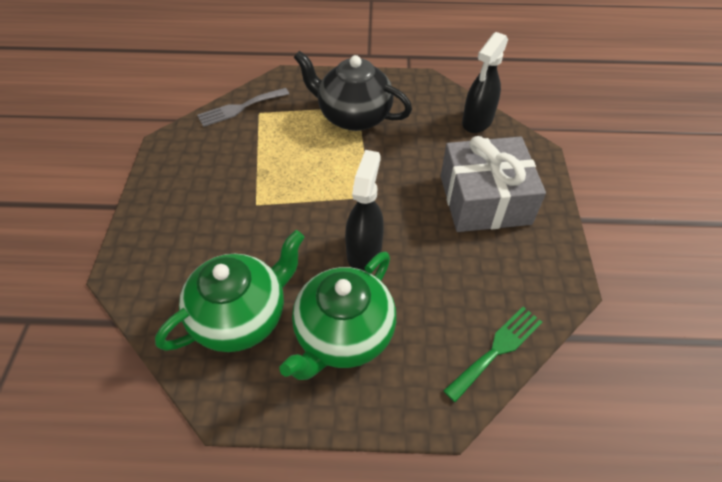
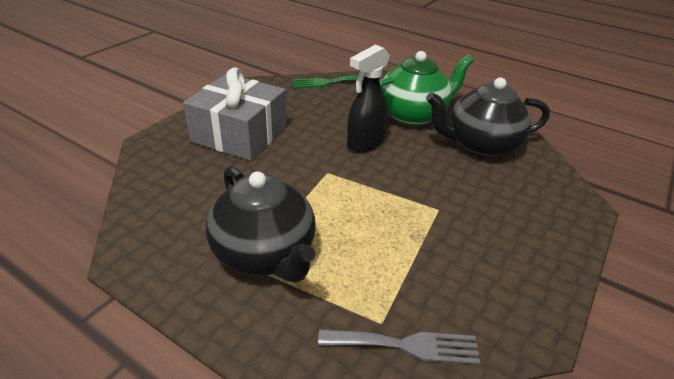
camera: 150 degrees left, 15 degrees down
green teapot [155,230,305,352] -> black teapot [426,77,550,158]
black spray bottle [462,32,508,133] -> none

